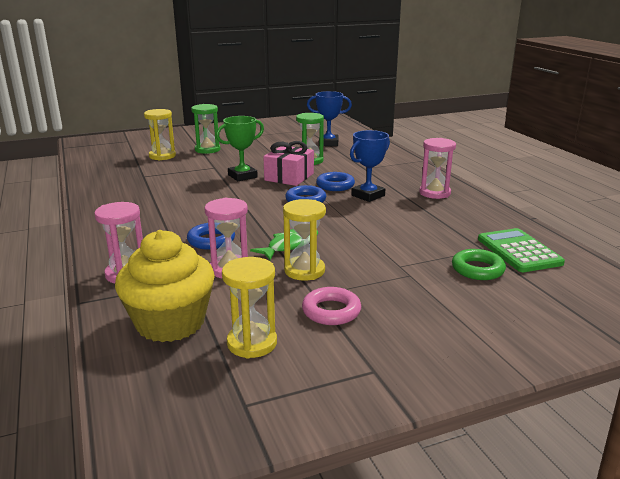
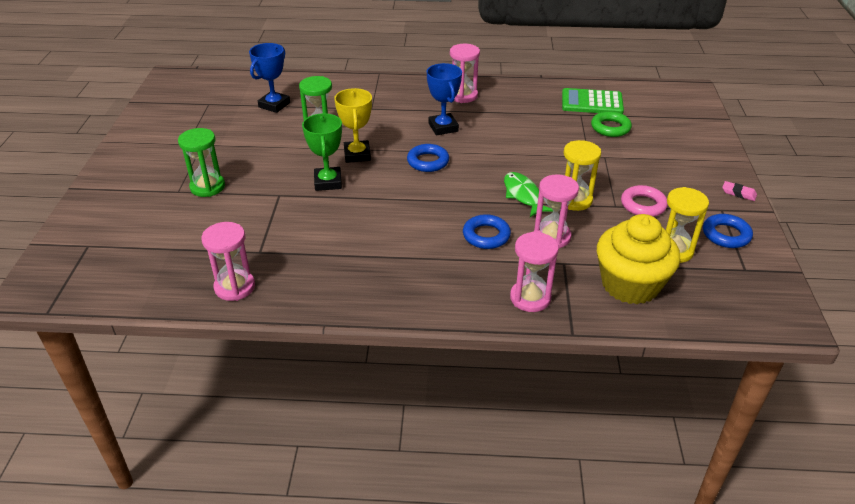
camera: 65 degrees left, 15 degrees up
yellow hourglass [144,109,176,161] -> none
pink gift [263,141,314,186] -> yellow trophy [334,88,372,163]
blue ring [316,172,355,191] -> blue ring moved to [703,214,753,248]
none -> pink hourglass [201,222,255,301]
none -> pink eraser [722,181,757,201]

